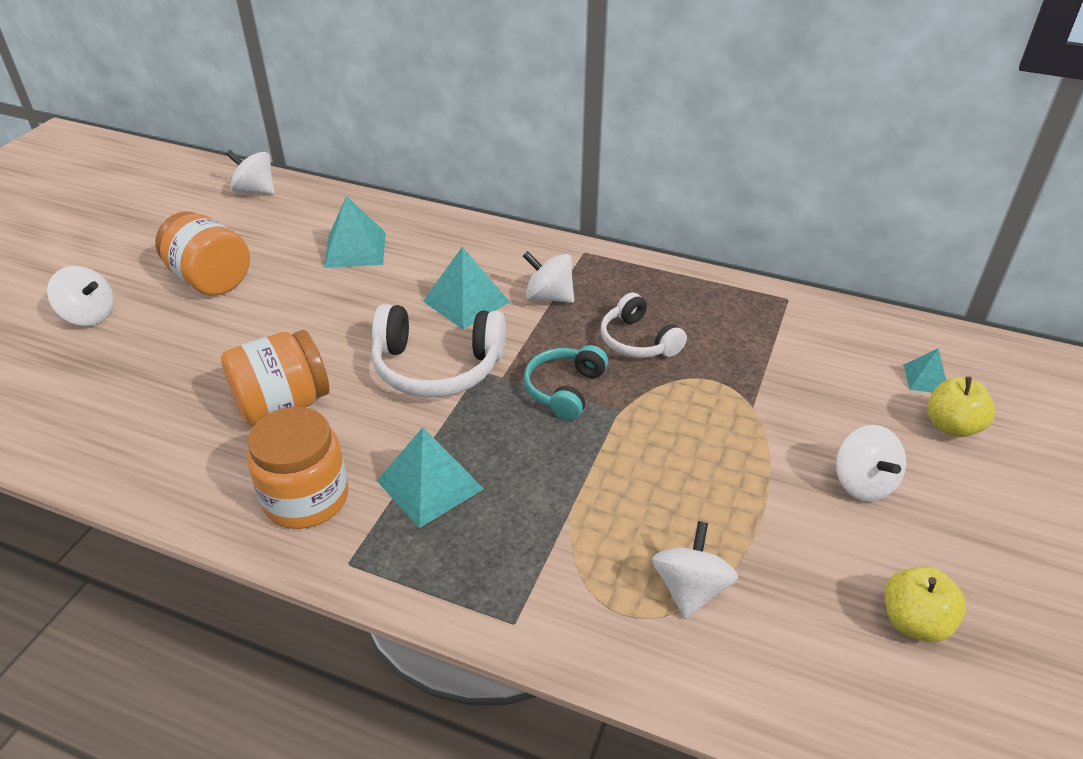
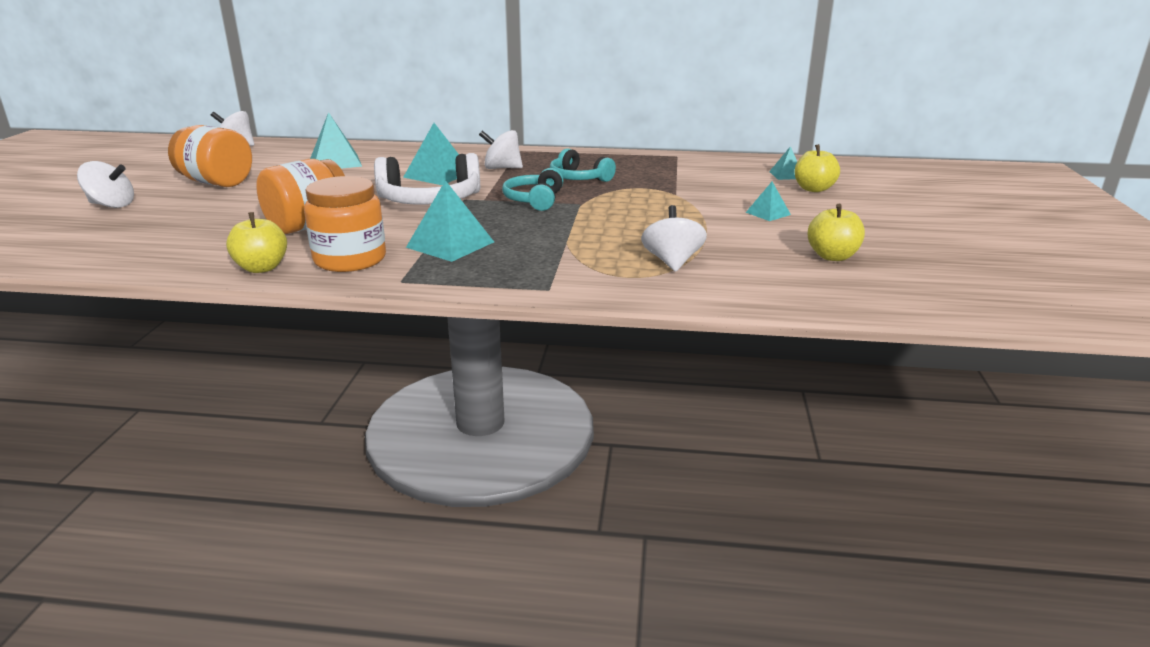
camera: 15 degrees left, 15 degrees down
white headphones [601,293,687,358] -> turquoise headphones [550,148,616,182]
white spinning top [836,425,906,502] -> turquoise pyramid [746,182,791,221]
none -> yellow apple [226,212,287,273]

